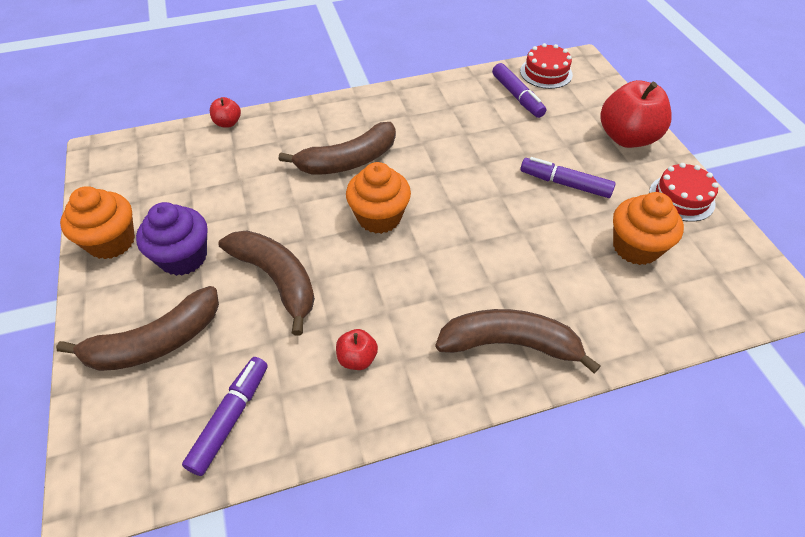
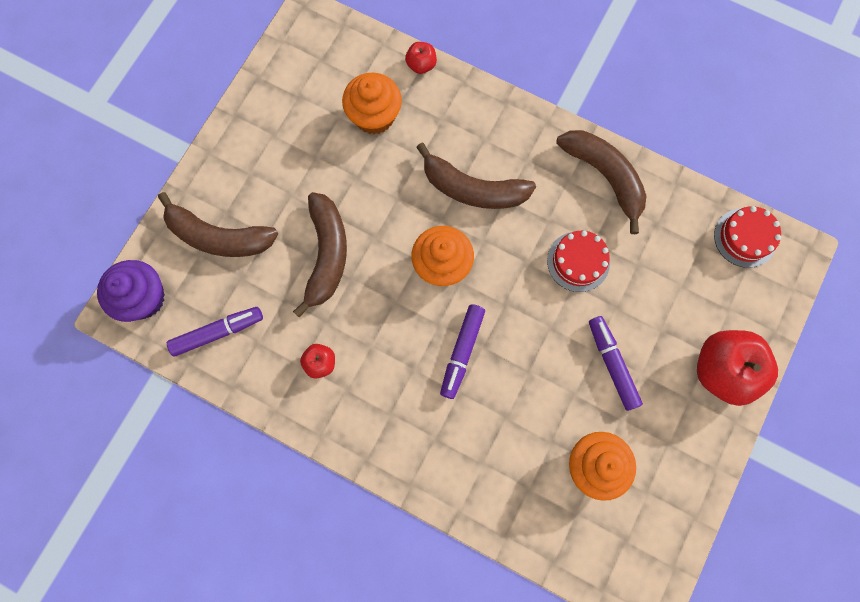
camera: 45 degrees right, 25 degrees up
orange cupcake [60,186,135,259] -> orange cupcake moved to [342,73,402,135]
purple cupcake [136,202,208,276] -> purple cupcake moved to [97,260,165,322]
brown banana [435,309,601,374] -> brown banana moved to [556,130,646,234]
purple marker [492,63,546,118] -> purple marker moved to [440,304,485,399]
red cake [649,163,719,222] -> red cake moved to [547,231,610,292]

